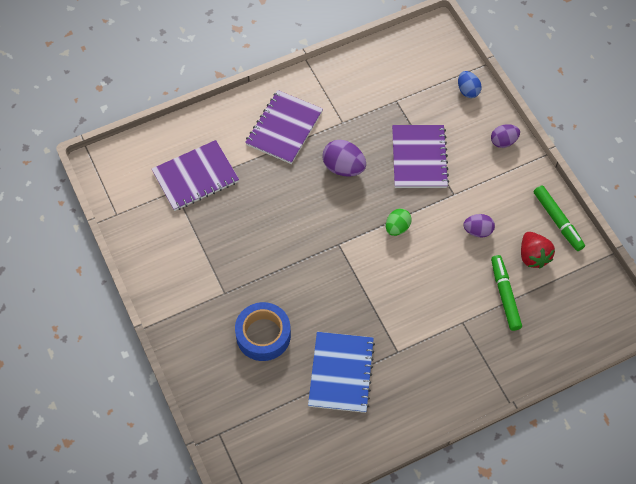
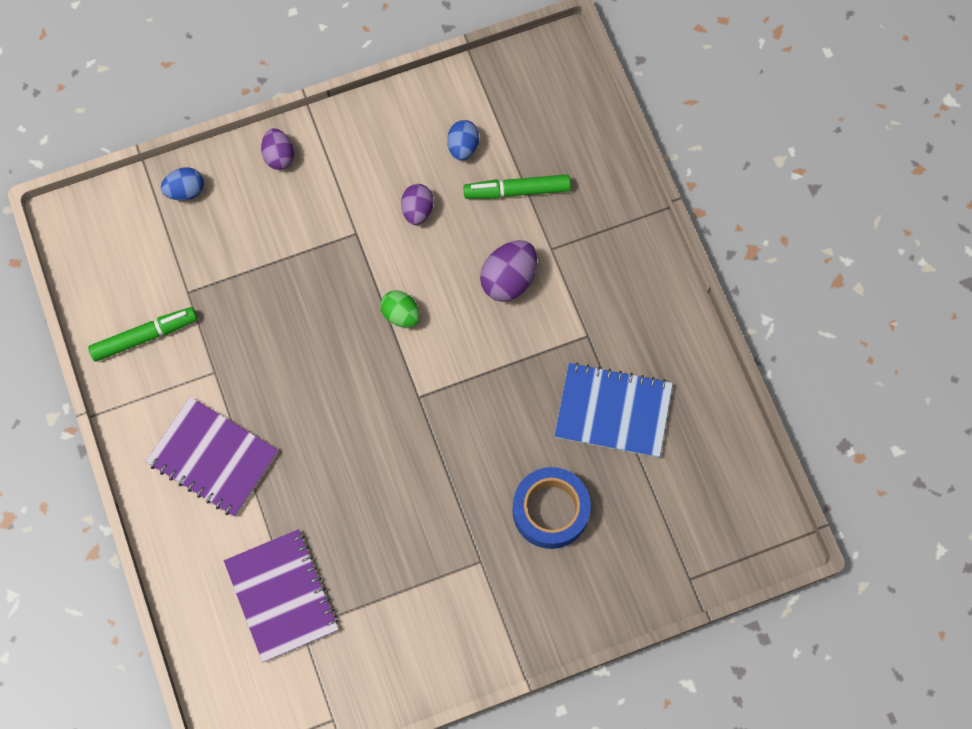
camera: 85 degrees left, 10 degrees up
purple egg [322,140,366,177] -> purple egg moved to [480,240,537,302]
purple notebook [392,125,449,188] -> none
red strawberry [521,232,555,268] -> blue egg [447,120,479,160]
green marker [534,186,585,251] -> green marker moved to [88,307,197,362]

